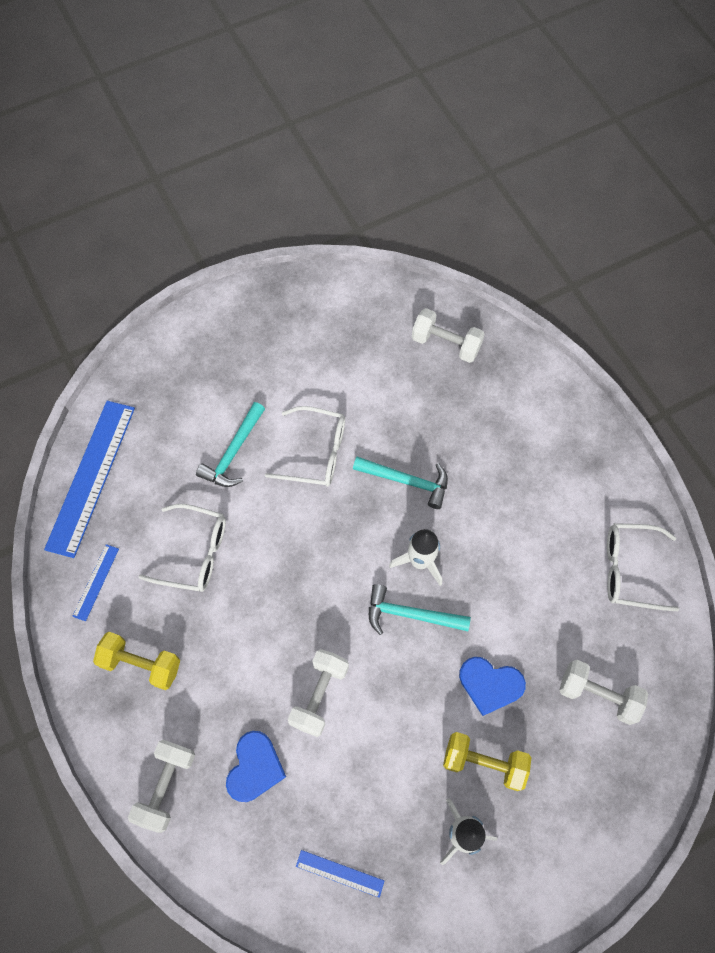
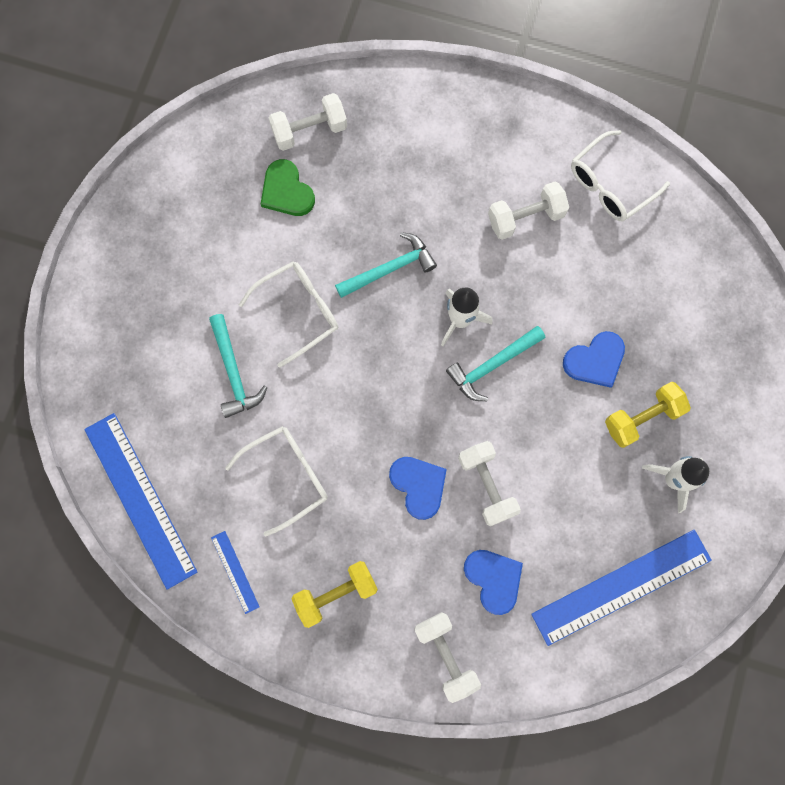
camera: 45 degrees left, 10 degrees up
blue ruler [296,850,384,898] -> blue ruler [531,530,712,646], size x2.22
white dumbbell [559,660,648,725] -> white dumbbell moved to [488,182,569,240]
none -> green heart [261,159,315,216]
none -> blue heart [389,457,447,520]

